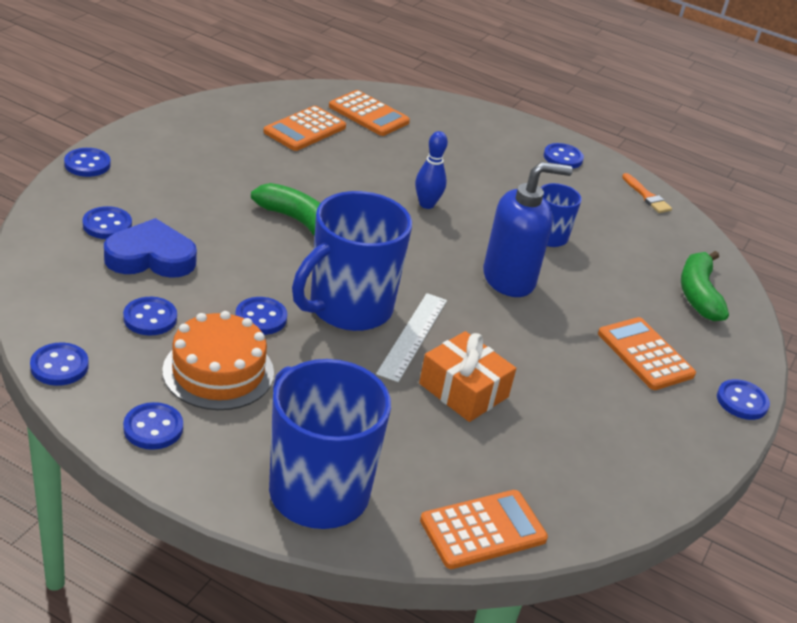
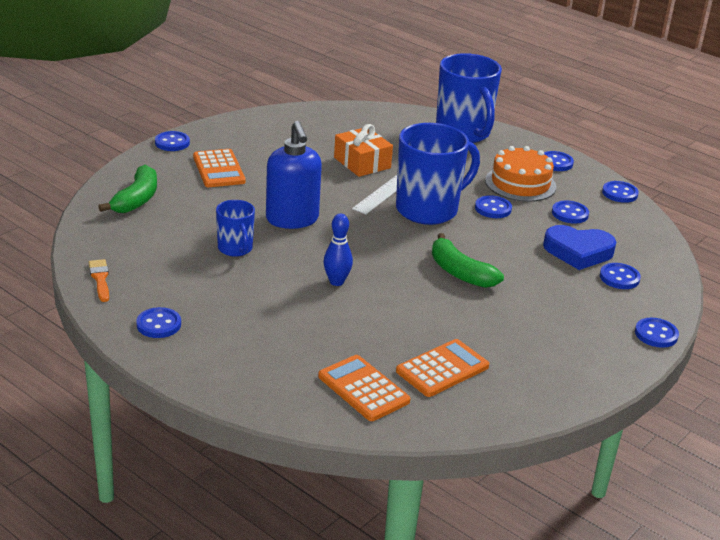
camera: 165 degrees left, 5 degrees down
orange calculator [420,490,548,569] -> none
blue soap dispenser [483,161,573,297] -> blue soap dispenser turned 105 degrees counterclockwise [266,121,322,229]

